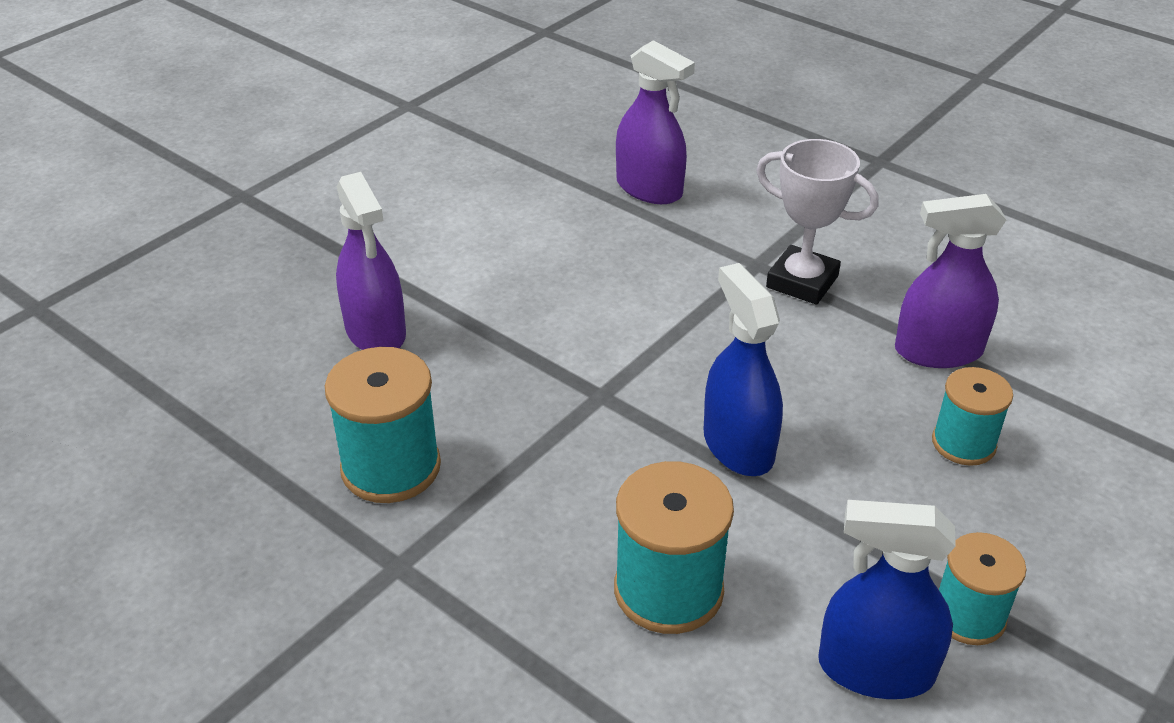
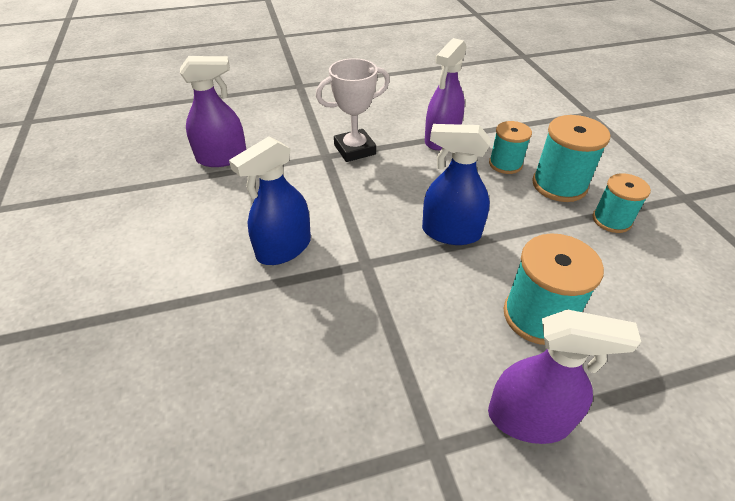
camera: 55 degrees left, 5 degrees up
turquoise spool [325,347,441,503] -> turquoise spool moved to [532,115,610,202]
purple spray bottle [336,172,406,350] -> purple spray bottle moved to [488,309,641,444]
blue spray bottle [818,500,956,699] -> blue spray bottle moved to [229,136,311,265]

